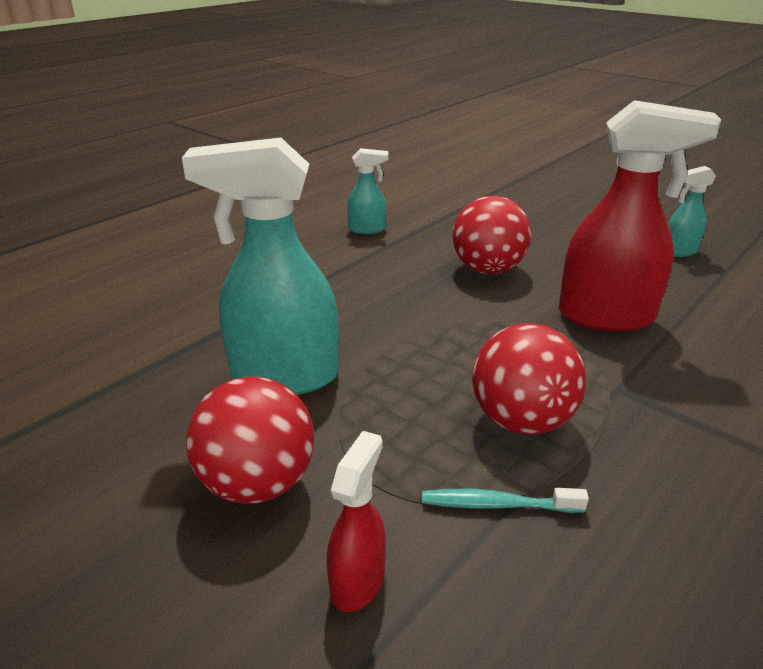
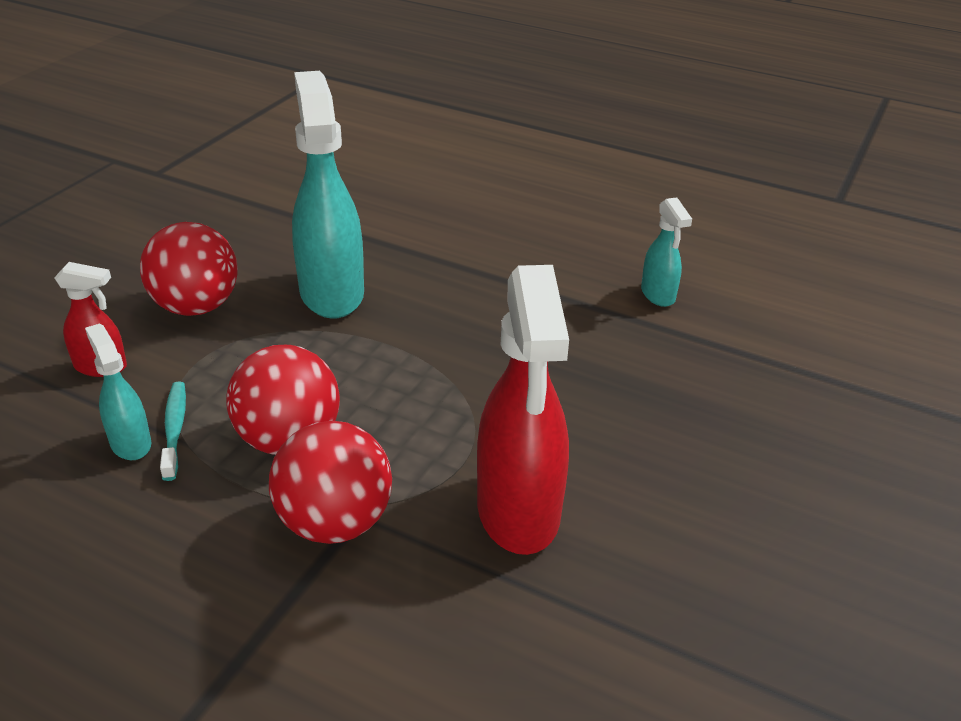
camera: 75 degrees right, 5 degrees up
red ball [452,196,531,274] -> red ball moved to [269,421,392,544]
turquoise spray bottle [668,166,716,257] -> turquoise spray bottle moved to [85,324,151,460]

